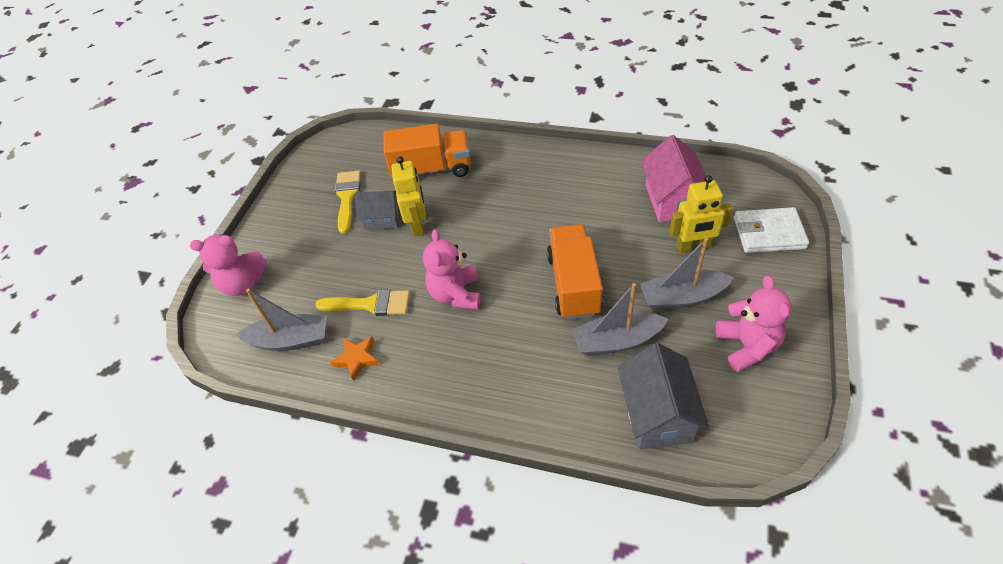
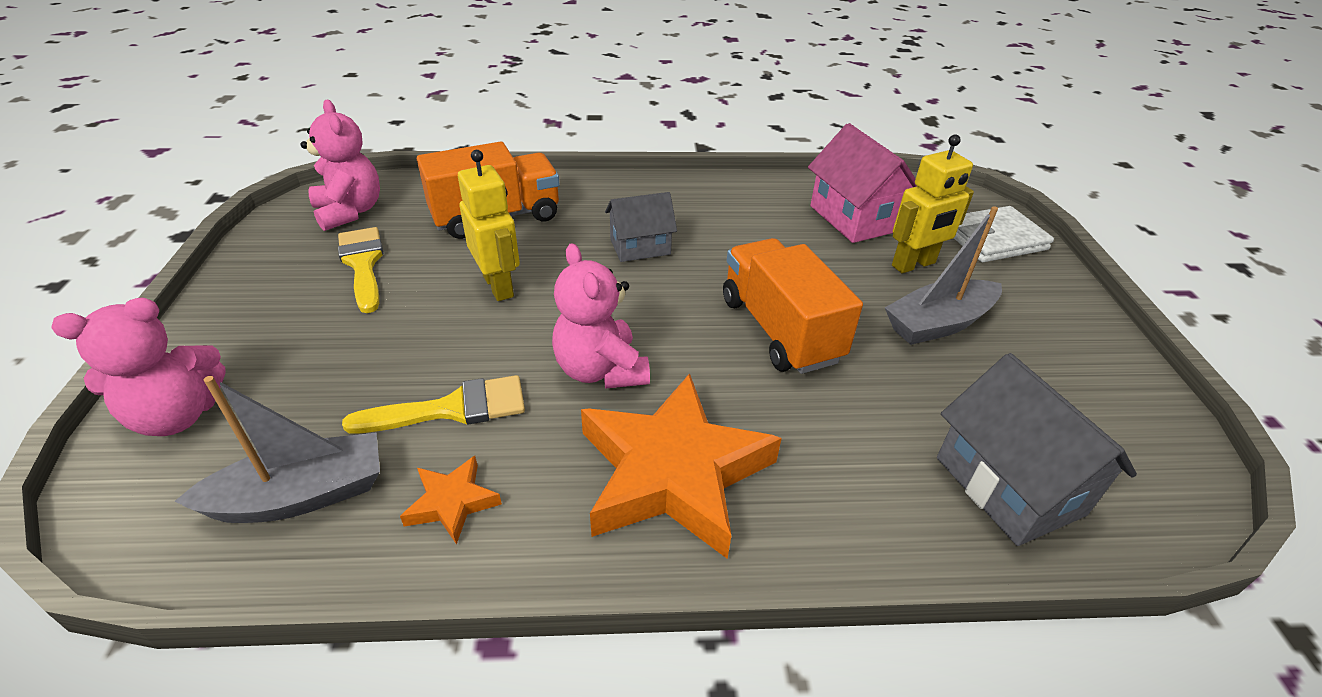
camera: 25 degrees left, 10 degrees down
grey house [355,191,400,230] -> grey house moved to [605,192,677,262]
grey boat [572,283,668,356] -> none
pink teddy bear [716,275,792,372] -> pink teddy bear moved to [300,99,380,231]
none -> orange star [581,373,782,559]

